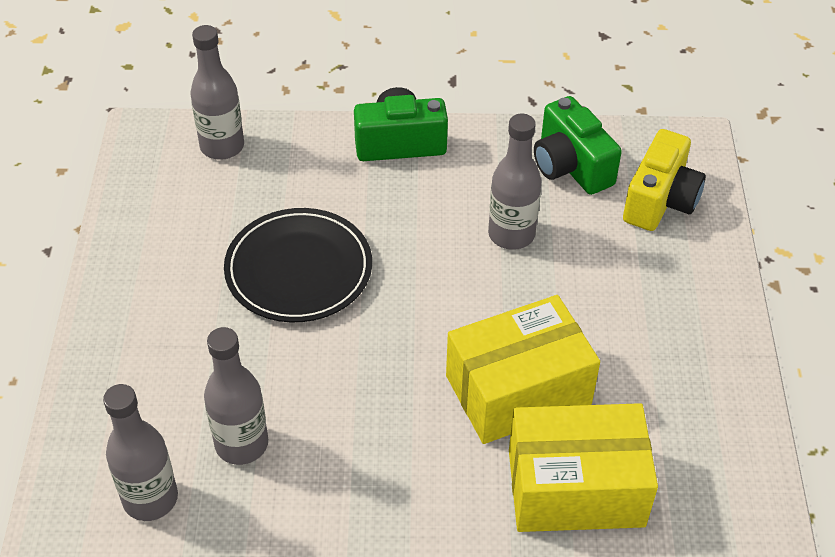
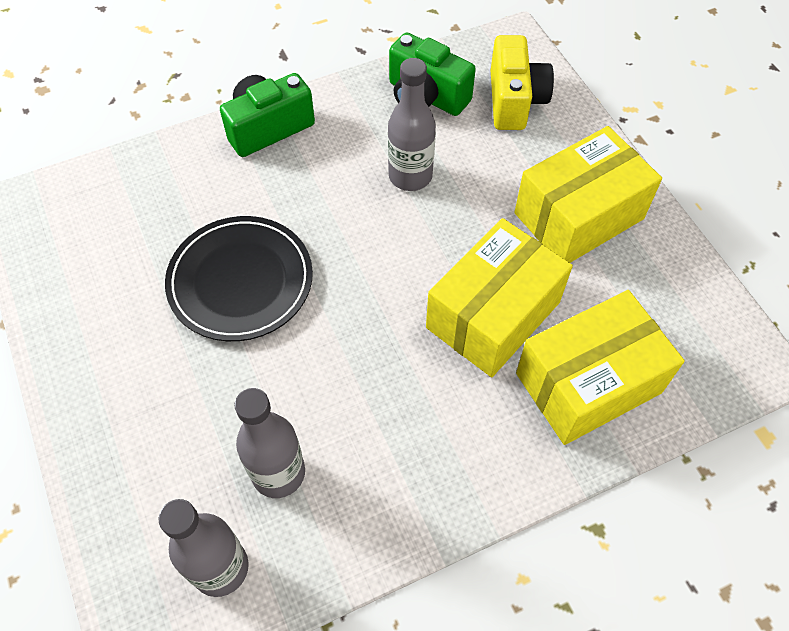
camera: 25 degrees left, 10 degrees up
grey bottle [191,25,244,160] -> none
none -> yellow box [514,126,662,263]

